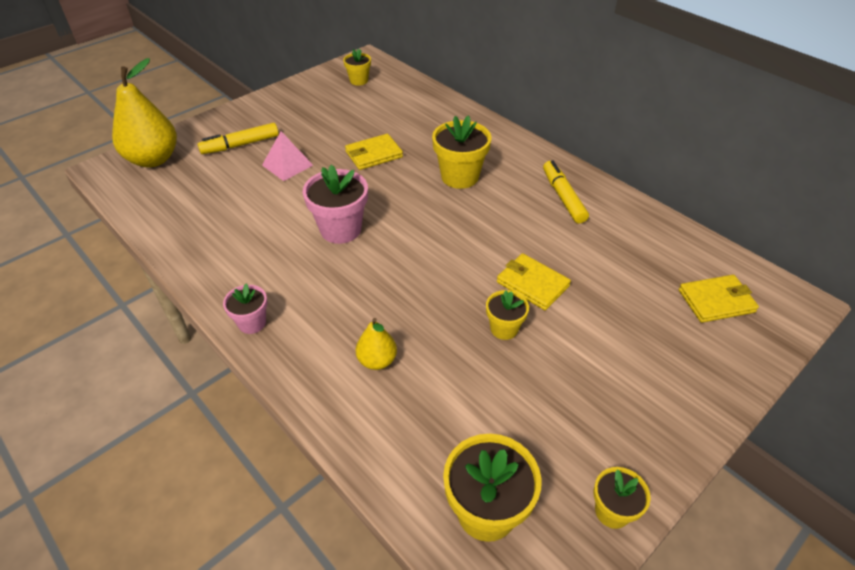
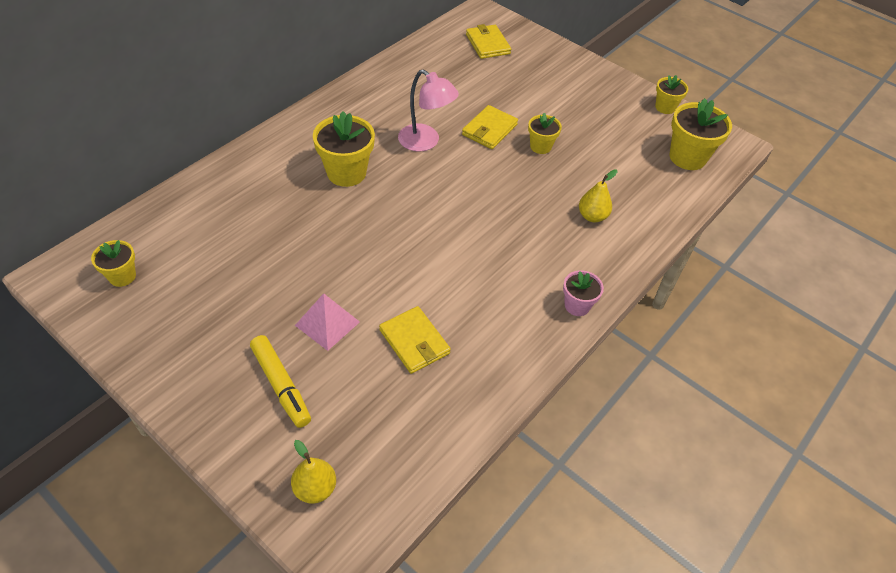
camera: 100 degrees left, 5 degrees up
yellow pear [112,58,177,167] -> yellow pear [291,440,336,504], size x0.51
pink flower pot [303,165,368,244] -> none
yellow wallet [345,134,403,170] -> yellow wallet moved to [379,306,451,374]
yellow marker [543,160,589,223] -> none
none -> pink lamp [398,69,459,152]

